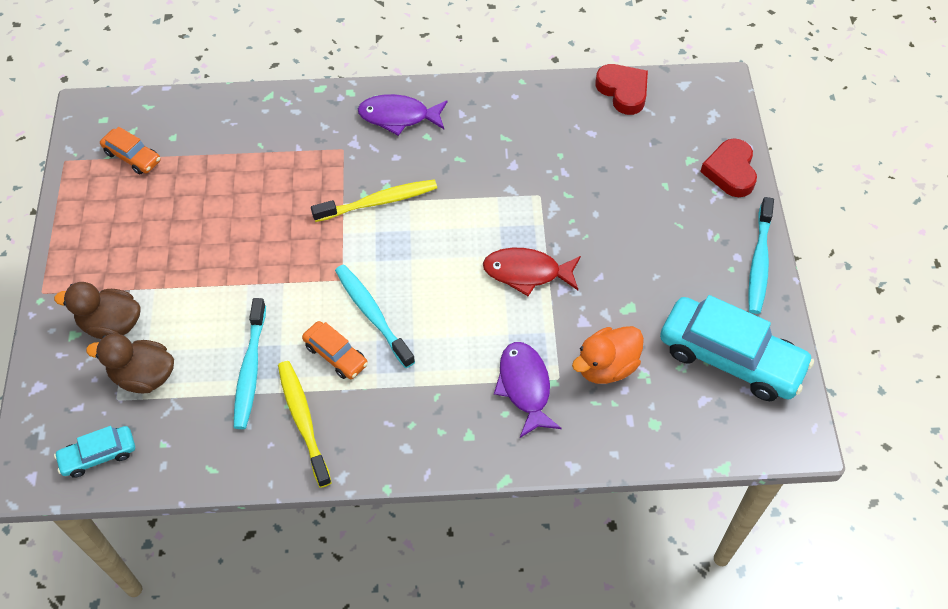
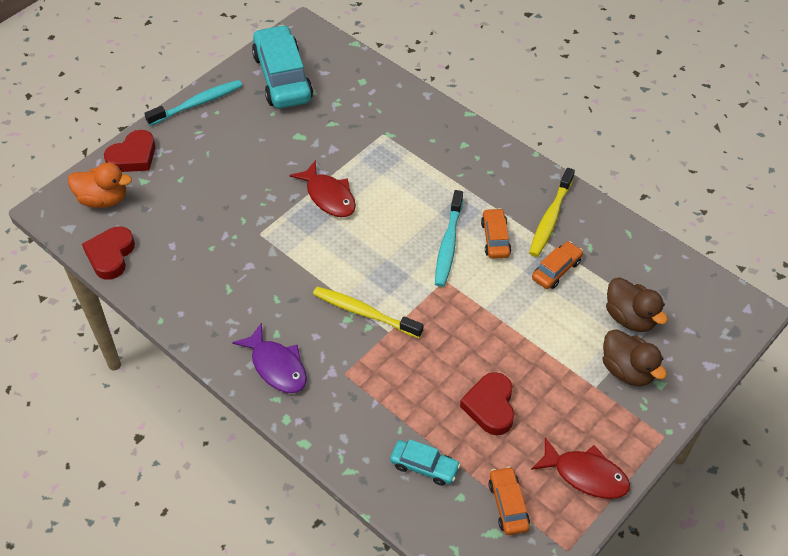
camera: 135 degrees left, 5 degrees down
turquoise car [54,426,135,478] -> turquoise car moved to [390,439,461,486]
turquoise toothbrush [234,298,266,429] -> orange car [532,241,583,289]
purple fish [494,342,562,438] -> none
orange duck [572,326,644,384] -> orange duck moved to [68,163,132,208]
none -> red heart [460,372,514,435]
none -> red fish [531,437,630,499]

